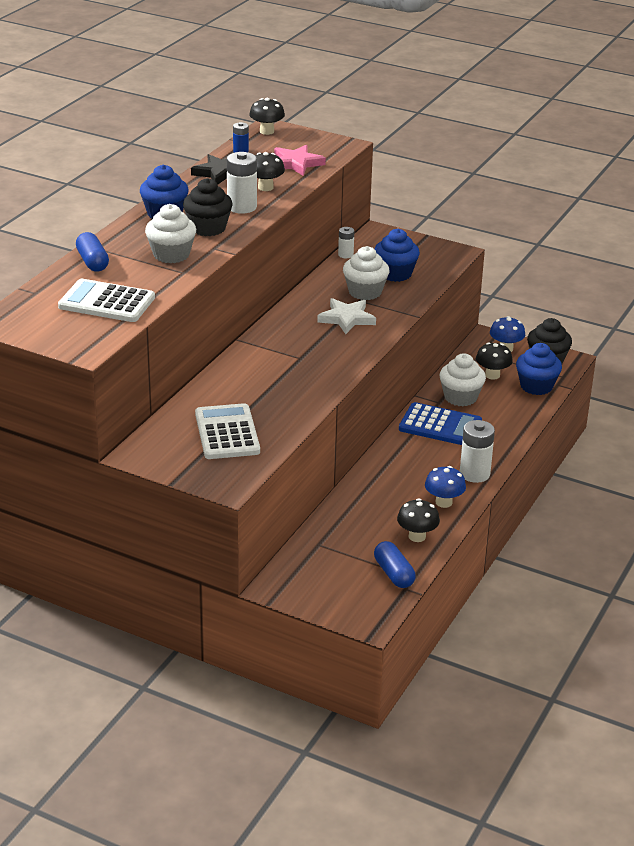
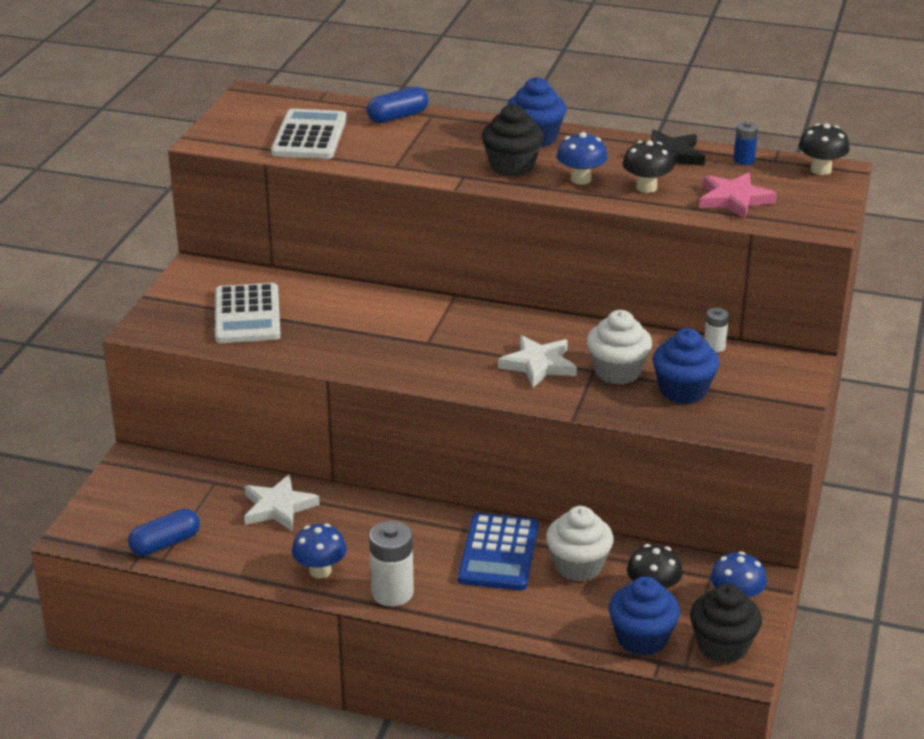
camera: 80 degrees right, 0 degrees up
white cupcake [145,204,196,263] -> none
white calculator [195,403,260,459] -> white calculator turned 105 degrees clockwise [215,283,281,343]
white battery [227,152,257,214] -> blue mushroom [557,132,607,185]
black mushroom [397,498,440,542] -> none
none -> white star [244,474,320,531]

